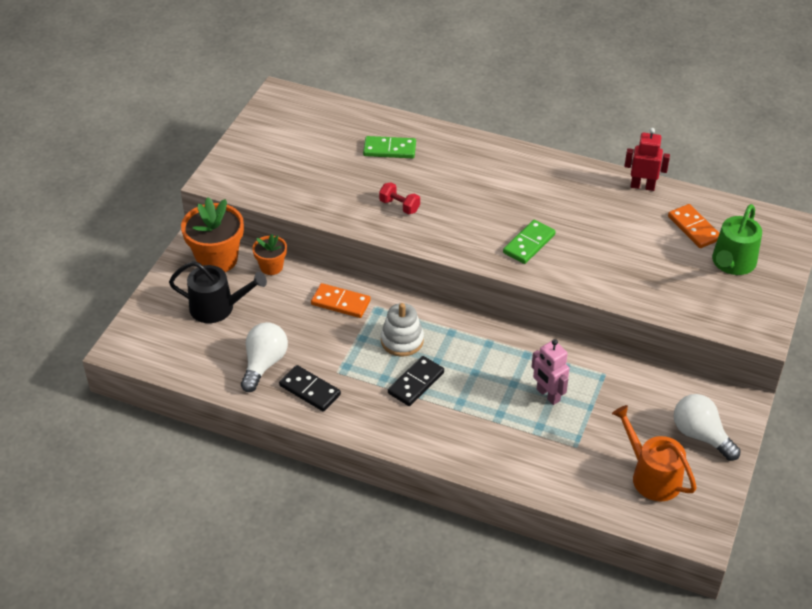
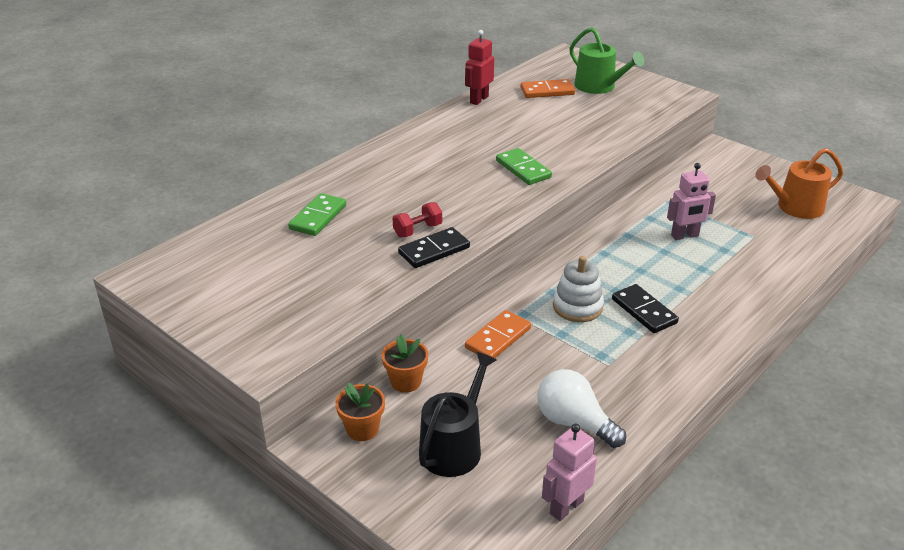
camera: 70 degrees left, 10 degrees down
orange flower pot [181,197,244,272] -> orange flower pot [335,383,385,441], size x0.56
black domino [279,365,341,411] -> black domino moved to [398,227,470,268]
white light bulb [674,394,741,461] -> none
none -> pink robot [542,424,597,521]

